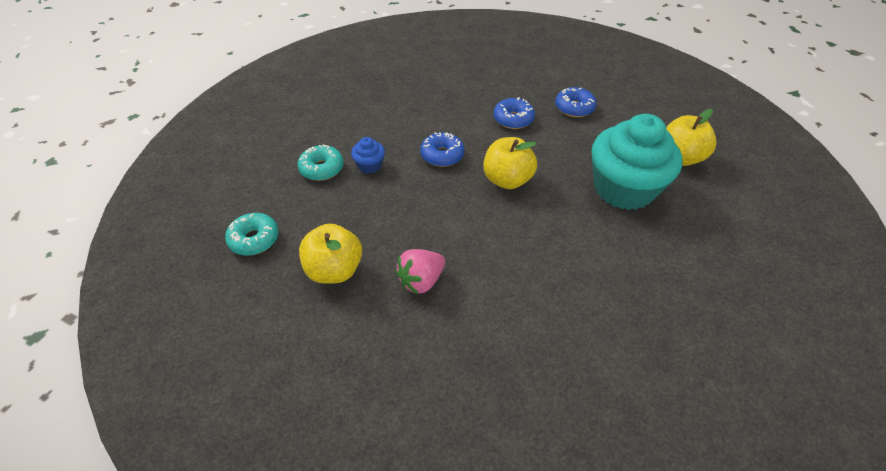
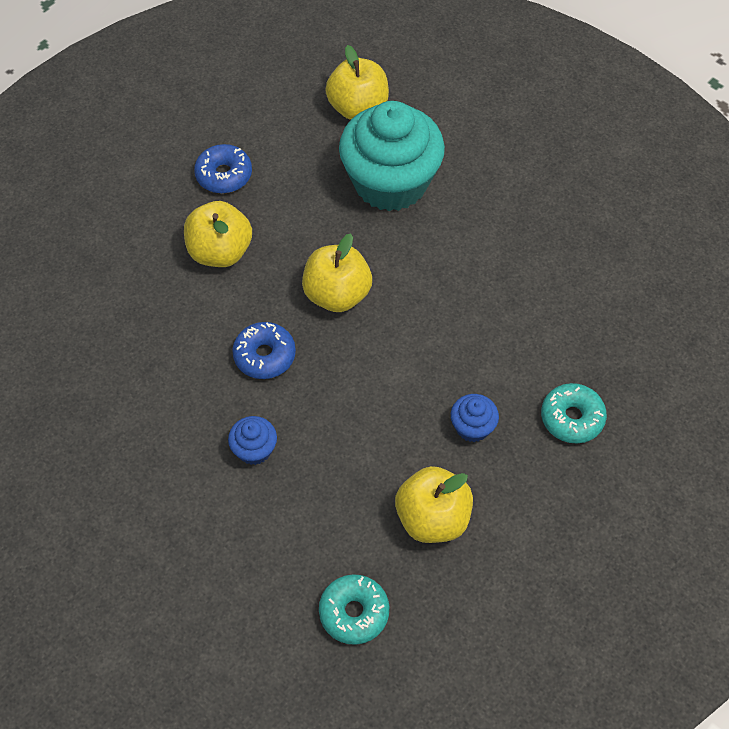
camera: 75 degrees left, 10 degrees up
turquoise donut [298,144,344,181] -> turquoise donut moved to [541,383,607,443]
pink strawberry [396,249,445,294] -> blue cupcake [451,394,499,442]
blue donut [493,97,535,129] -> yellow apple [184,201,252,267]

